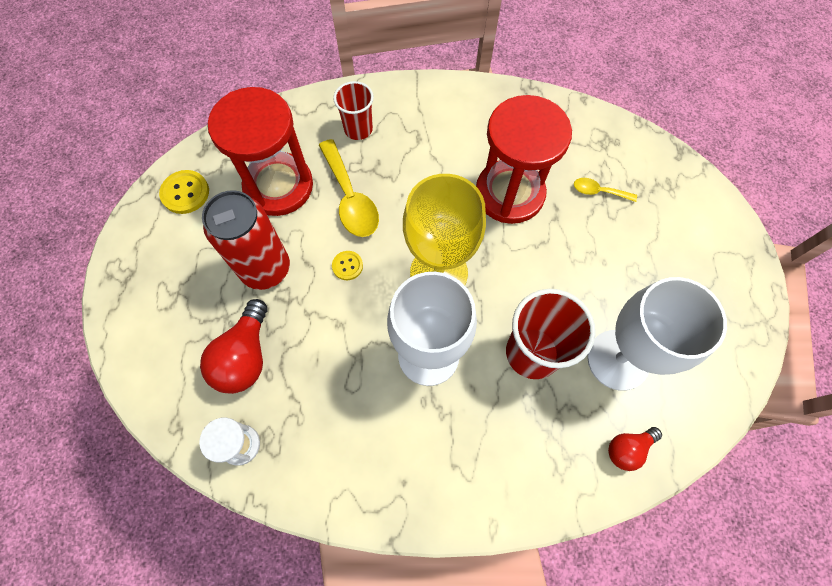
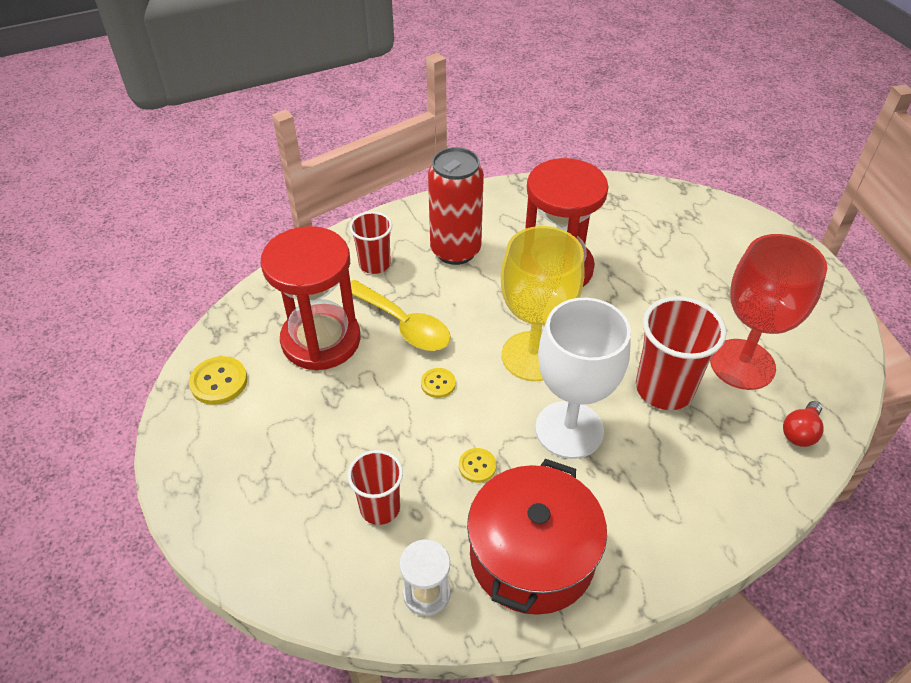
camera: 25 degrees left, 20 degrees down
red light bulb [200,299,268,394] -> red cup [348,450,403,525]
red can [202,190,290,290] -> red can moved to [428,147,484,265]
yellow spoon [574,178,637,202] -> none
white goblet [587,277,727,391] -> red goblet [710,234,828,390]
none -> yellow button [459,448,496,483]
none -> red pot [467,459,607,615]

